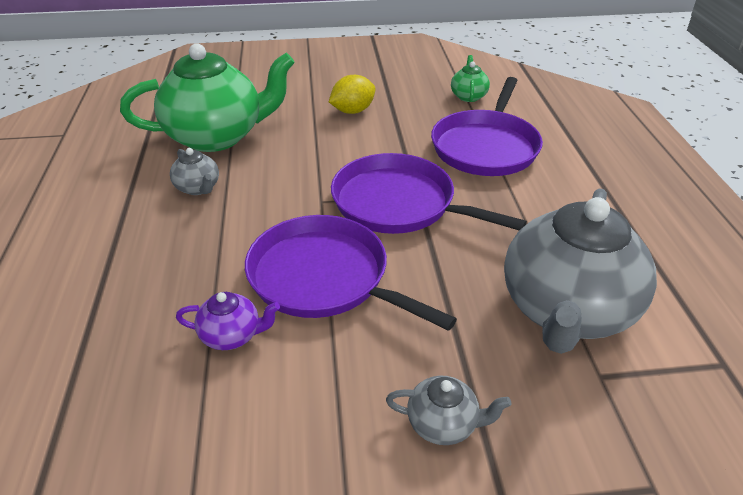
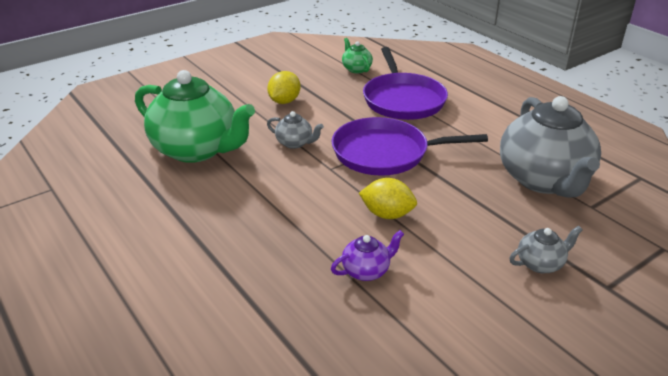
camera: 30 degrees left, 5 degrees down
green teapot [120,43,295,152] -> green teapot turned 75 degrees clockwise [135,70,255,163]
grey teapot [170,148,219,195] -> grey teapot moved to [267,111,324,149]
purple pan [245,215,457,331] -> yellow lemon [359,178,417,219]

